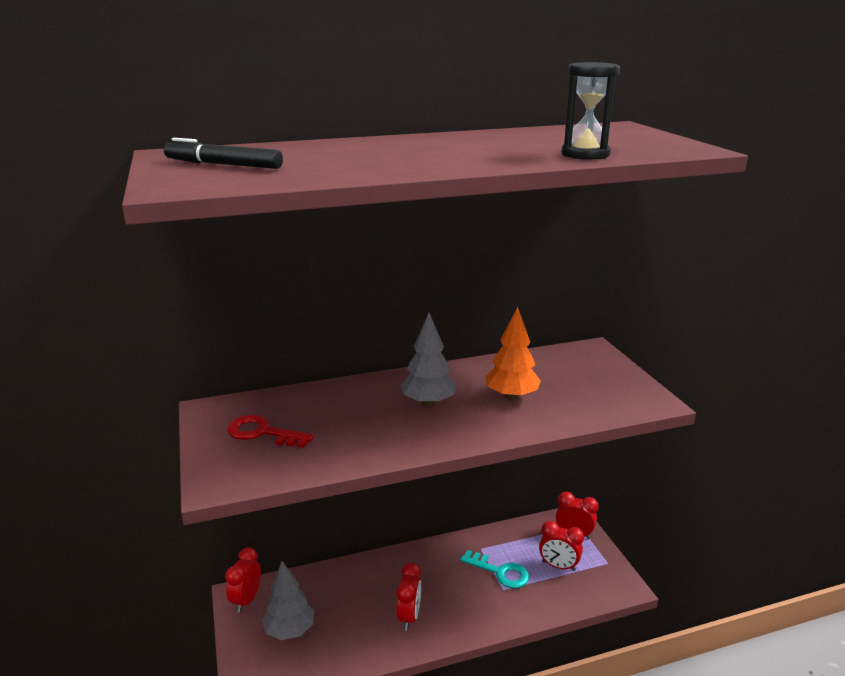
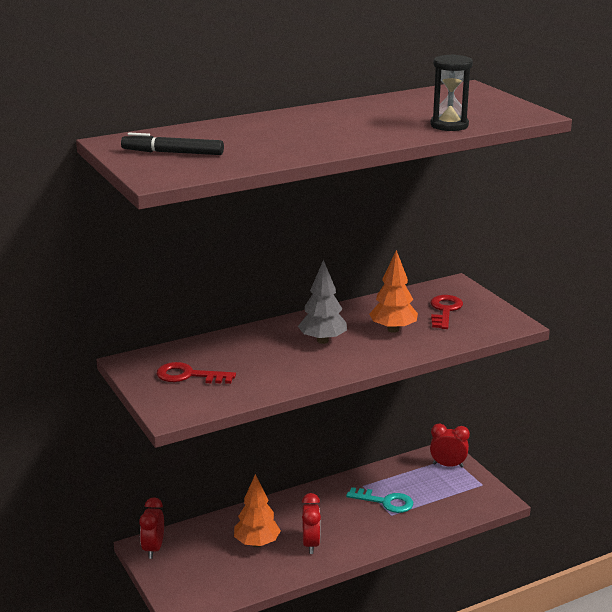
camera: 10 degrees left, 0 degrees up
grey tree [262,561,314,640] -> none
red clock [539,521,584,571] -> none
none -> orange tree [234,474,281,547]
none -> red key [430,295,463,329]

